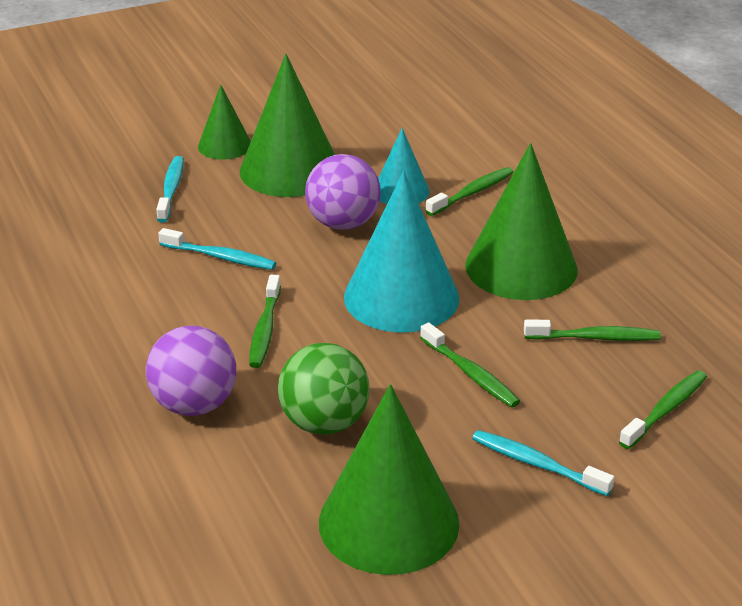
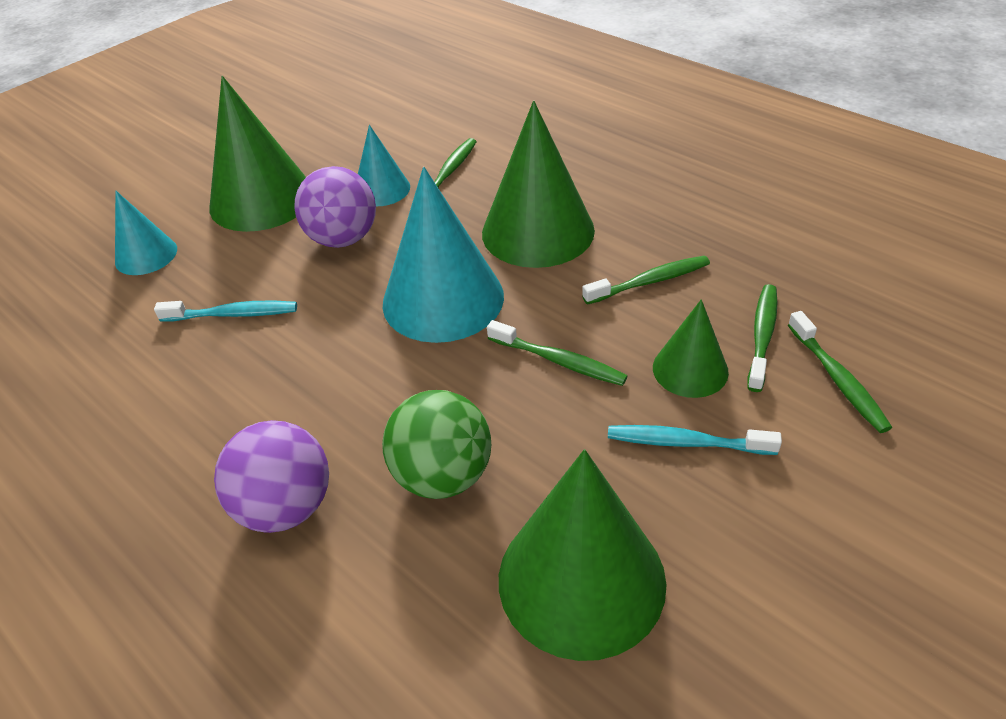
camera: 20 degrees left, 10 degrees up
turquoise toothbrush [156,156,184,223] -> turquoise cone [115,191,177,275]
green cone [198,84,251,160] -> green cone moved to [653,299,729,398]
green toothbrush [249,275,281,368] -> green toothbrush moved to [788,311,892,433]

